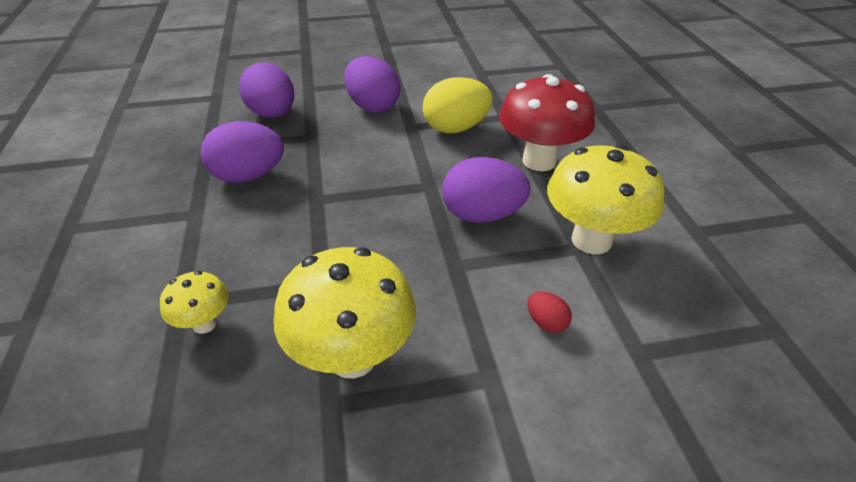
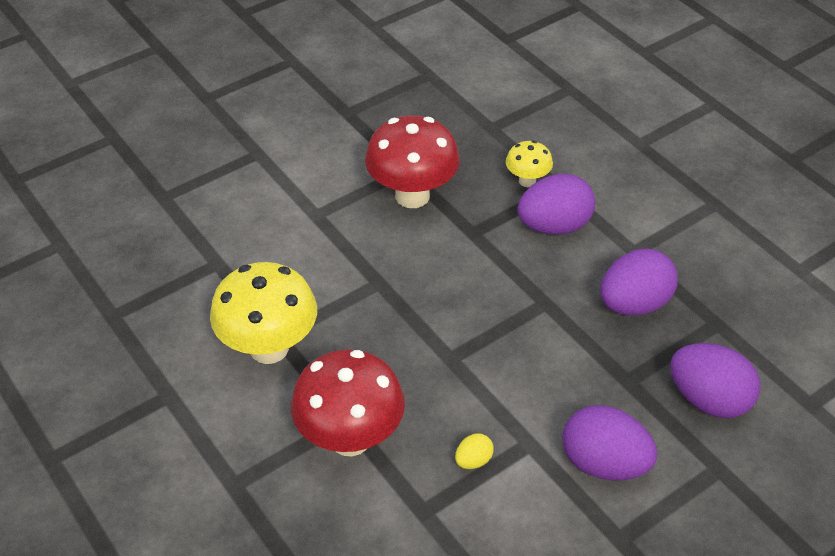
camera: 155 degrees right, 5 degrees up
yellow mushroom [274,247,416,378] -> red mushroom [365,115,460,208]
yellow egg [423,77,493,133] -> yellow egg [455,433,494,469], size x0.46
purple egg [442,157,531,223] -> purple egg moved to [518,174,595,235]
red egg [527,291,572,333] -> none

